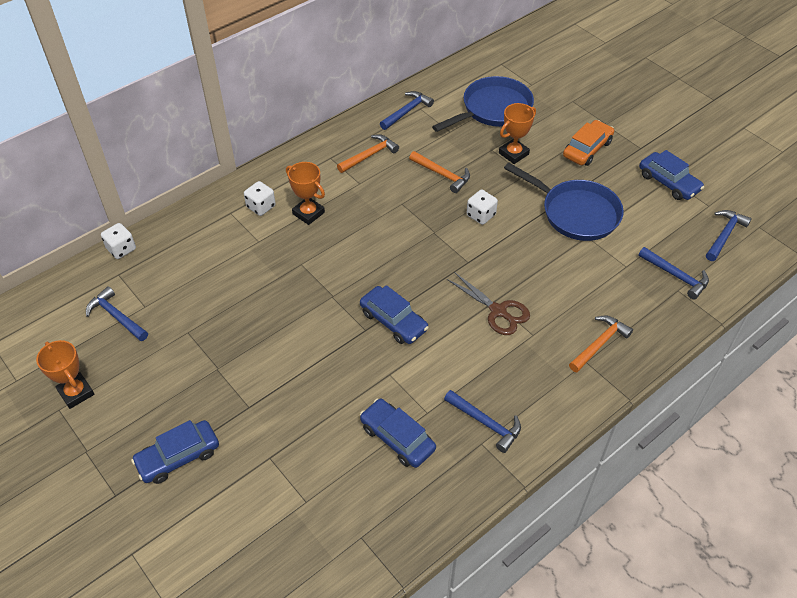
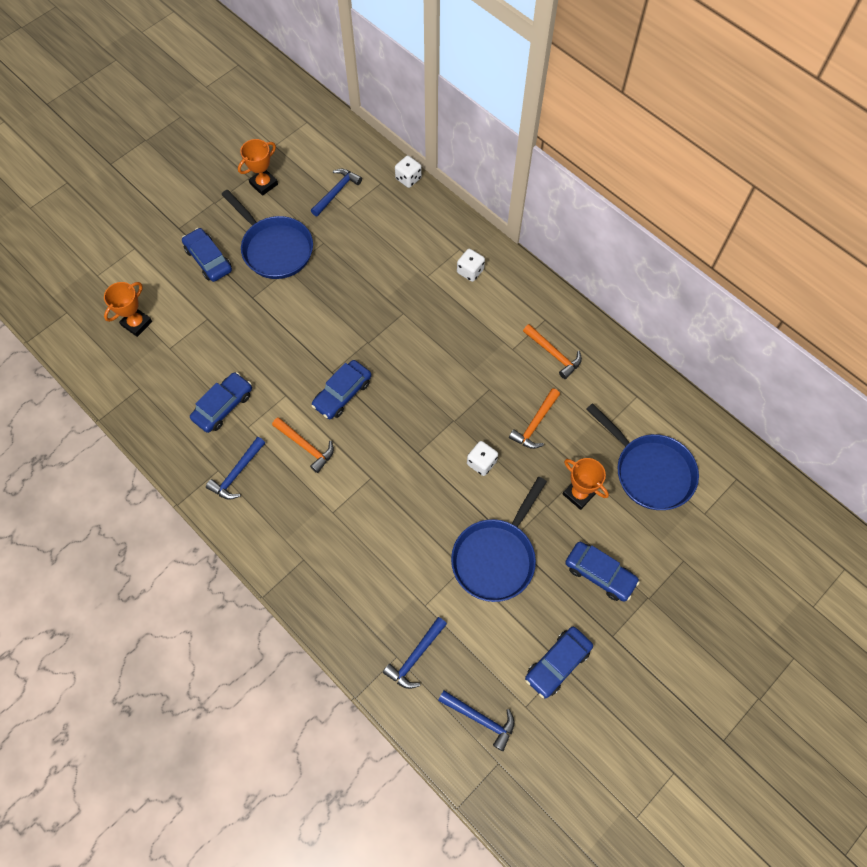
camera: 85 degrees right, 15 degrees up
orange trophy [286,162,325,225] -> orange trophy moved to [104,282,152,337]
blue hammer [380,91,434,130] -> none
brown scissors [447,272,530,335] -> none
orange car [563,120,614,166] -> blue car [565,542,640,602]
orange hammer [569,316,633,372] -> orange hammer moved to [272,417,334,473]
none -> blue pan [221,190,313,279]

